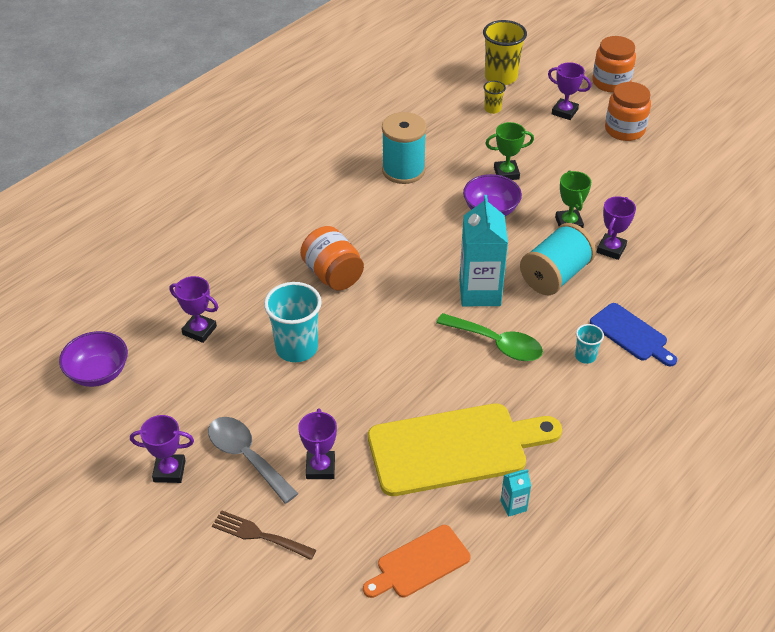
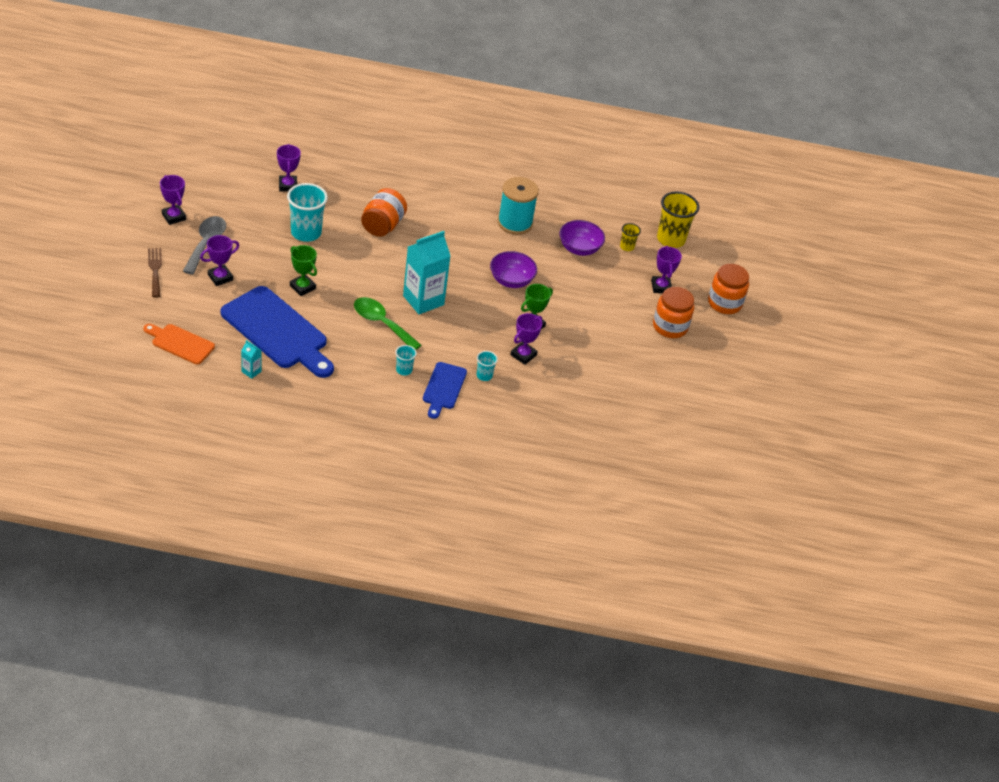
camera: 50 degrees right, 0 degrees up
purple bowl [59,331,128,387] -> purple bowl moved to [560,220,605,256]
yellow cutting board [368,403,562,496] -> blue cutting board [220,286,334,378]
green spoon [436,313,543,361] -> green spoon turned 135 degrees clockwise [354,297,422,350]
green trophy [486,122,534,180] -> green trophy moved to [290,245,317,296]
turquoise spool [520,223,596,295] -> none
purple trophy [597,196,636,260] -> purple trophy turned 45 degrees counterclockwise [510,313,542,365]
none -> turquoise cup [477,351,498,381]

